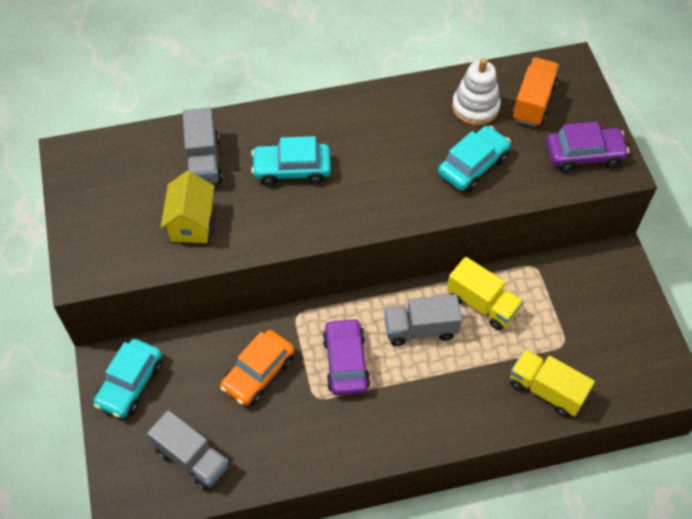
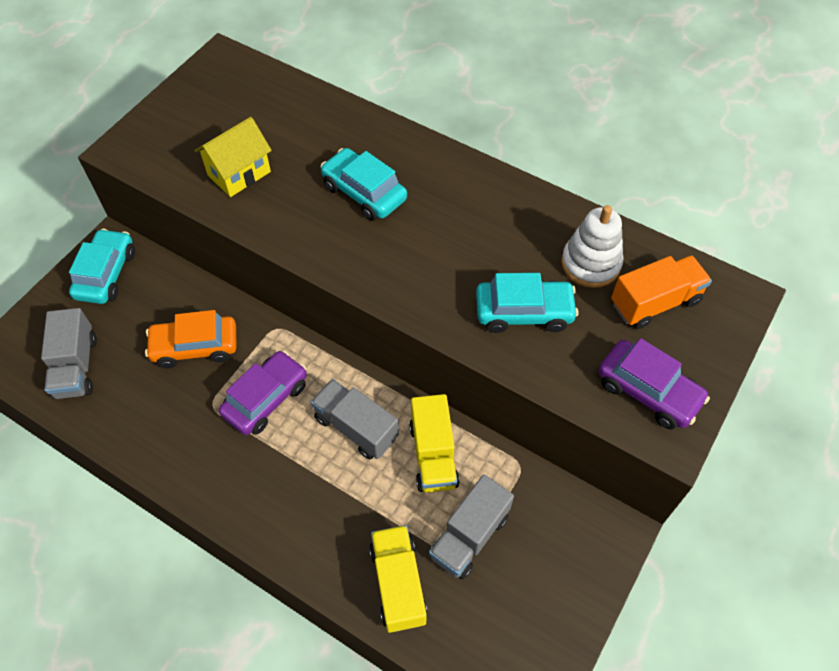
camera: 45 degrees right, 0 degrees up
turquoise car [93,339,163,418] -> turquoise car turned 120 degrees clockwise [69,229,135,304]
grey truck [182,108,223,184] -> grey truck moved to [429,475,514,580]

